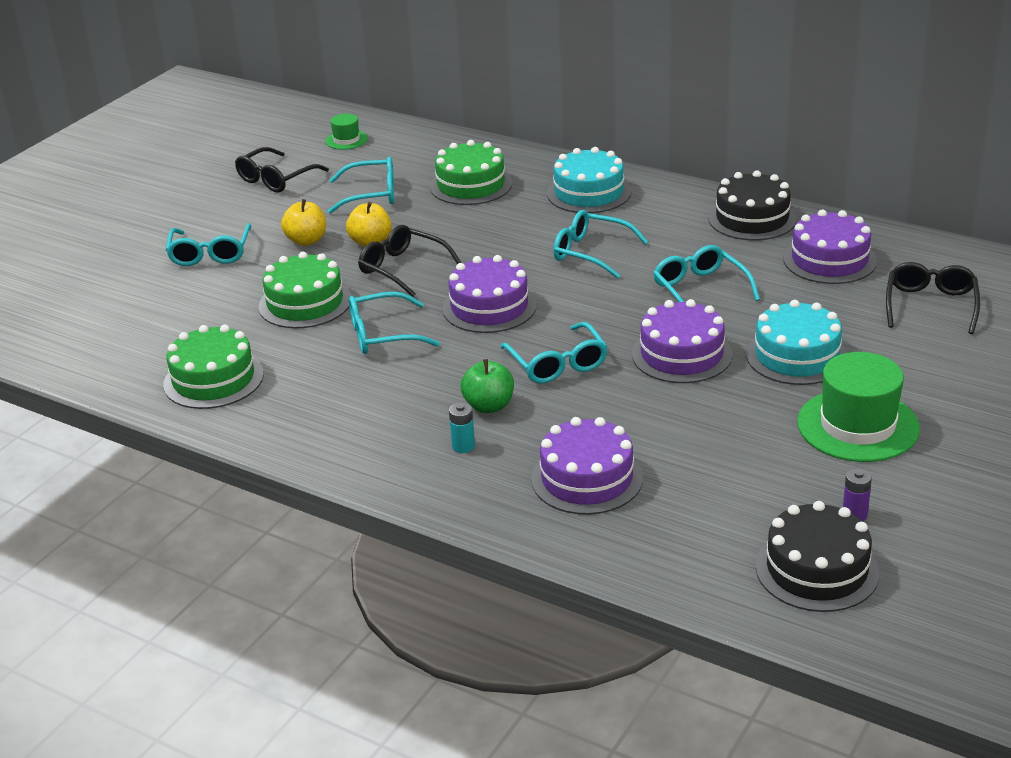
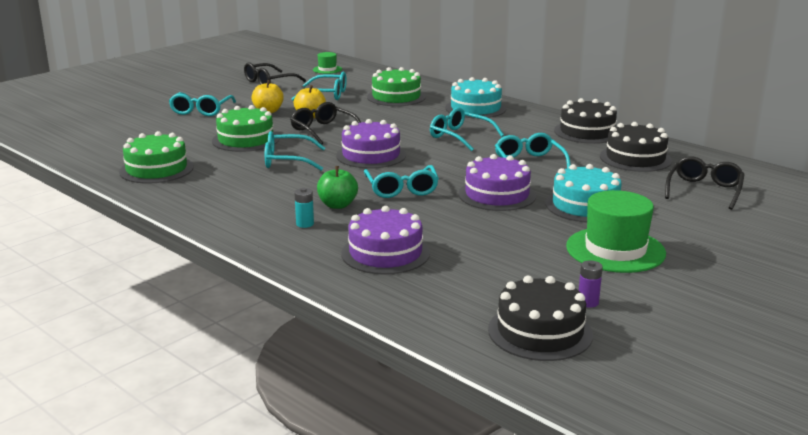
camera: 10 degrees right, 10 degrees down
purple cake [783,210,877,284] -> black cake [600,122,672,172]

